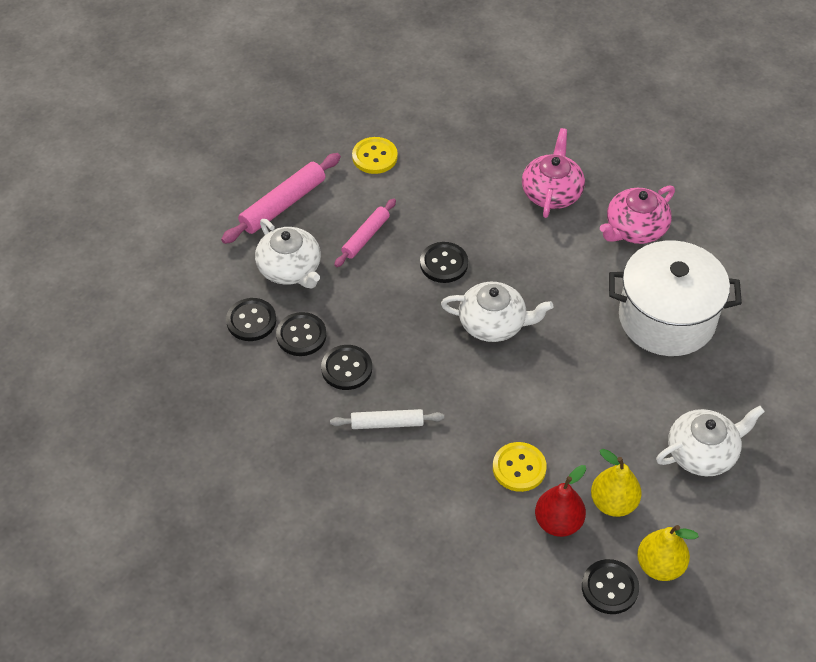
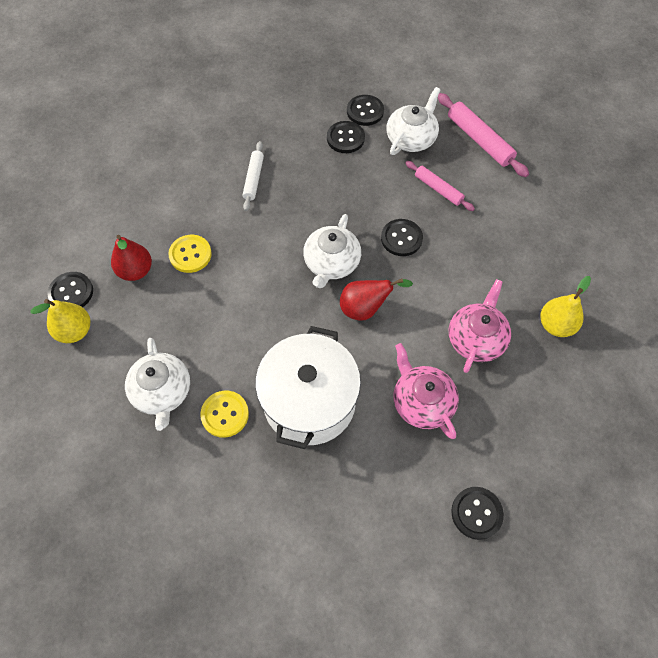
camera: 100 degrees right, 10 degrees up
white teapot [255,219,321,289] -> white teapot turned 150 degrees clockwise [387,87,441,155]
black button [321,345,372,390] -> black button moved to [451,487,504,540]
yellow button [352,137,398,174] -> yellow button moved to [200,390,249,438]
pink teapot [522,128,585,218] -> pink teapot turned 90 degrees counterclockwise [449,279,511,373]
yellow pear [591,449,642,517] -> yellow pear moved to [540,276,591,337]
none -> red pear [340,279,413,321]

